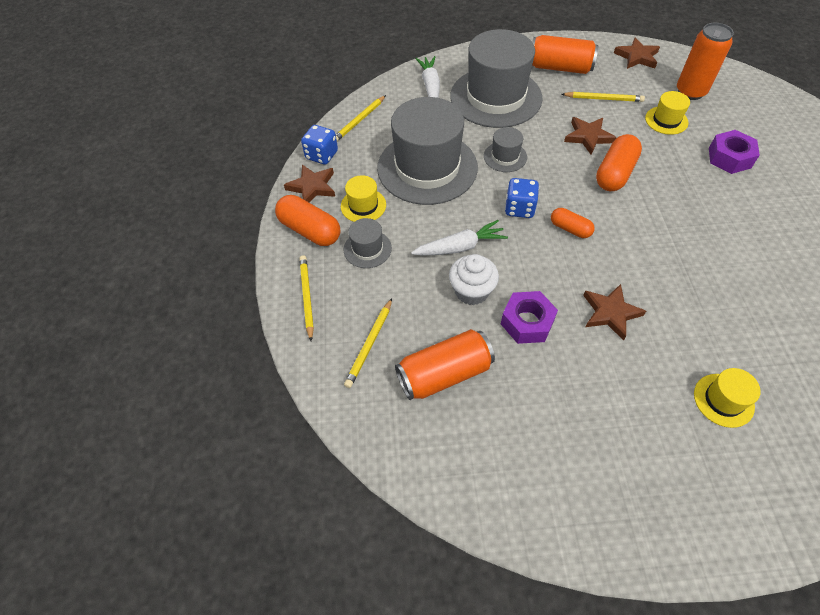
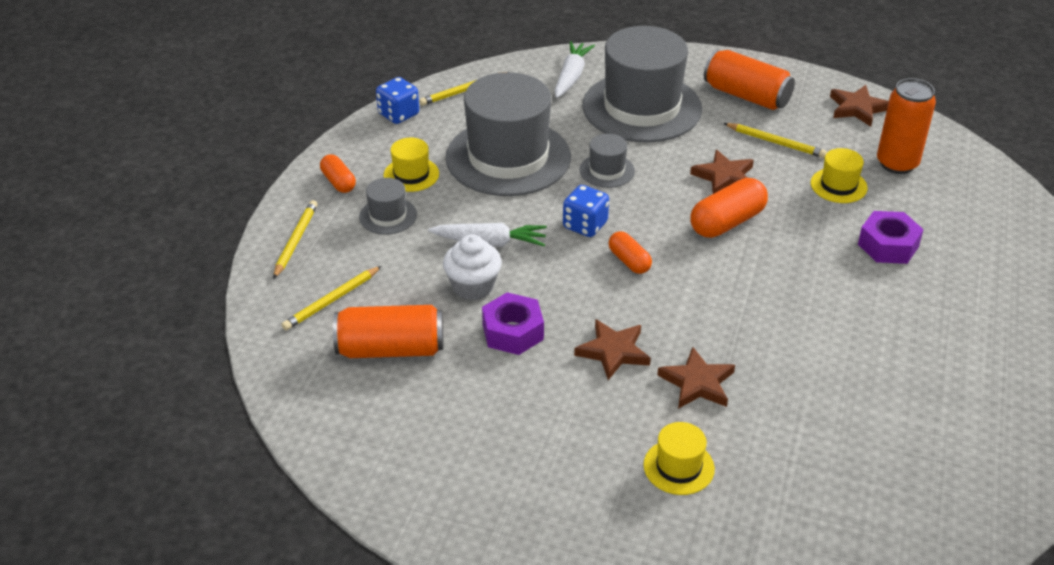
camera: 20 degrees right, 15 degrees down
orange capsule [275,195,340,246] -> orange capsule [320,154,356,193], size x0.60
brown star [284,164,335,203] -> brown star moved to [657,347,735,409]

